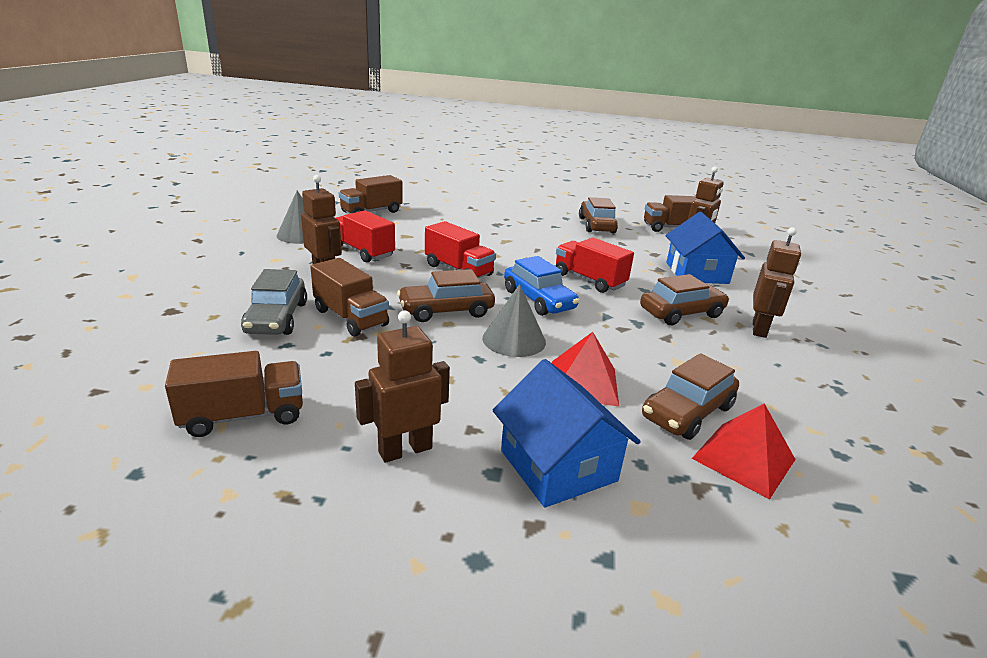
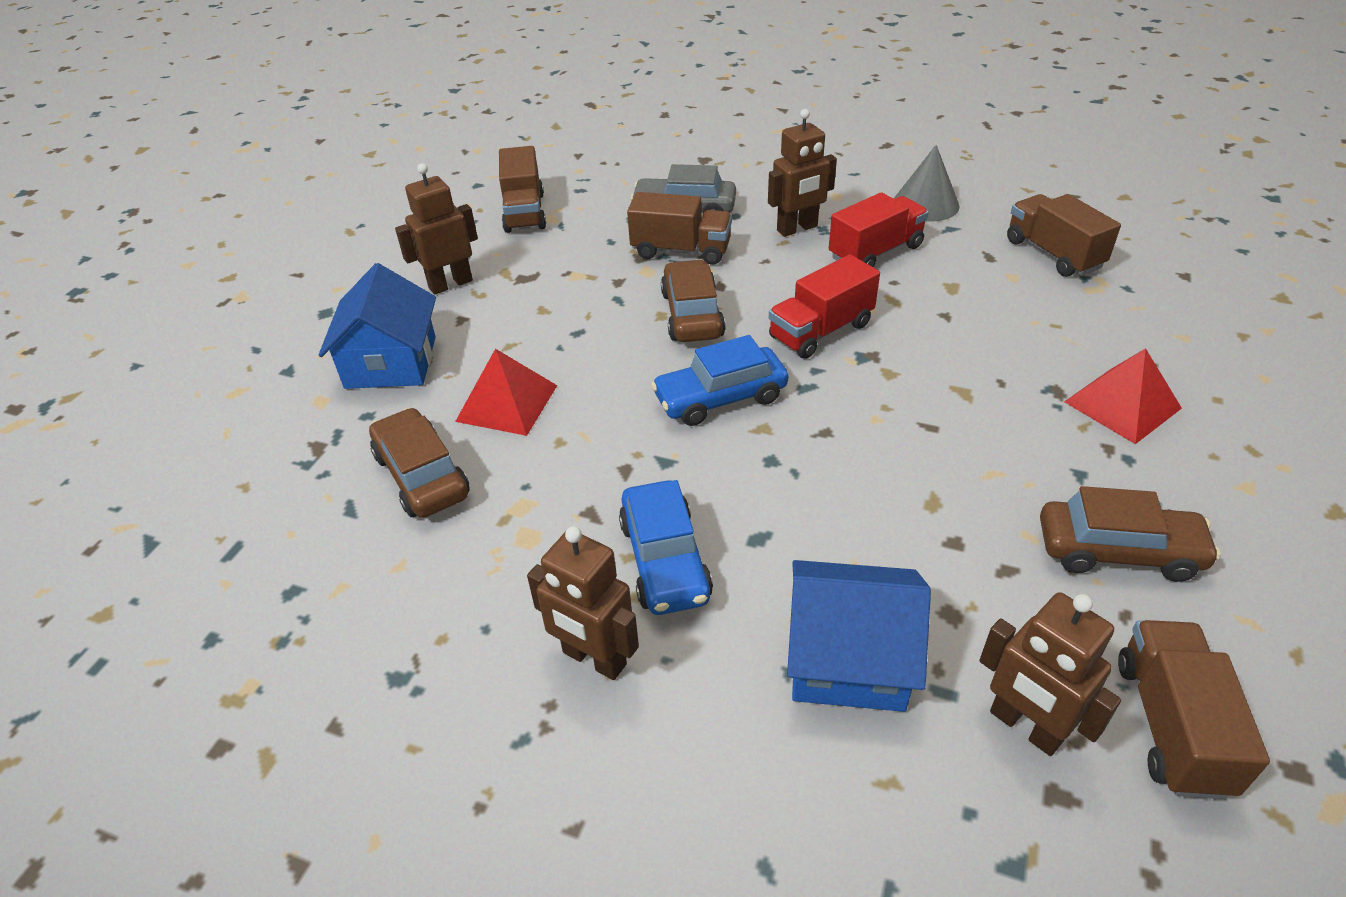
camera: 105 degrees right, 15 degrees up
brown truck [310,258,389,337] -> brown truck turned 135 degrees counterclockwise [627,192,732,265]
brown robot [355,311,450,463] -> brown robot turned 105 degrees counterclockwise [395,163,478,295]
grey cone [482,284,546,357] -> none
blue house [493,359,641,508] -> blue house turned 75 degrees counterclockwise [319,263,436,389]
red truck [556,237,634,293] -> none
brown car [640,274,730,325] -> blue car [619,480,713,615]
red pyramid [691,403,796,500] -> red pyramid moved to [1064,348,1182,444]

